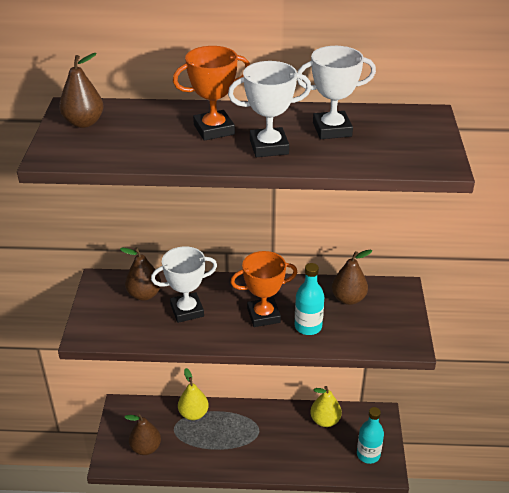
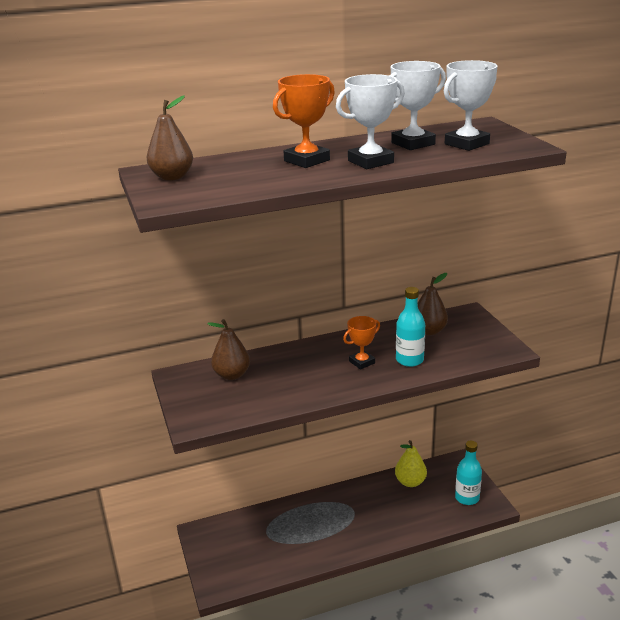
camera: 20 degrees left, 10 degrees down
brown pear [125,413,161,455] -> none
white trophy [151,246,217,323] -> white trophy moved to [444,60,498,151]
yellow pear [178,368,209,420] -> none
orange trophy [230,251,297,327] -> orange trophy [343,316,380,370], size x0.66

